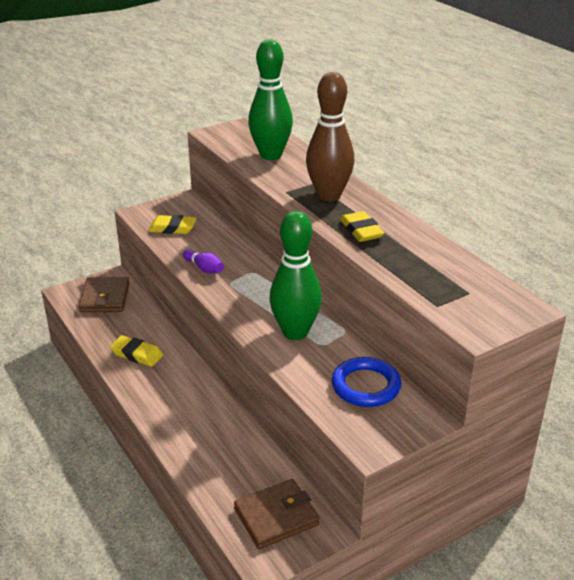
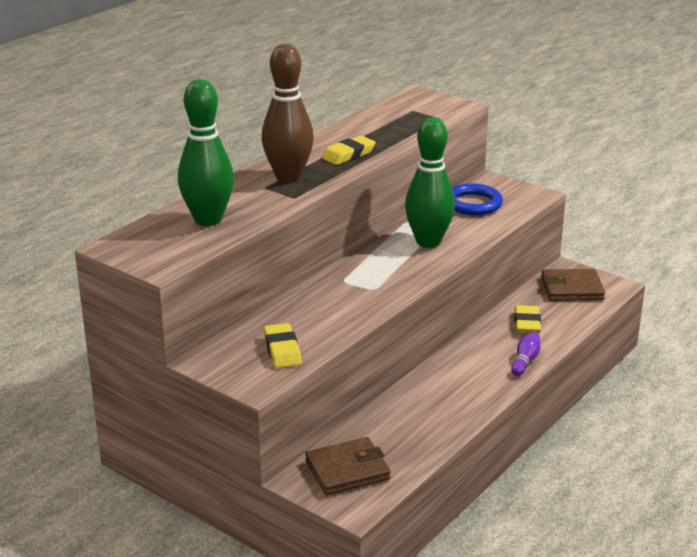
camera: 110 degrees left, 5 degrees down
yellow eraser [110,335,163,367] -> yellow eraser moved to [514,305,541,334]
purple bowling pin [183,249,224,274] -> purple bowling pin moved to [511,332,541,376]
brown wallet [234,479,320,549] -> brown wallet turned 45 degrees counterclockwise [541,269,605,301]

